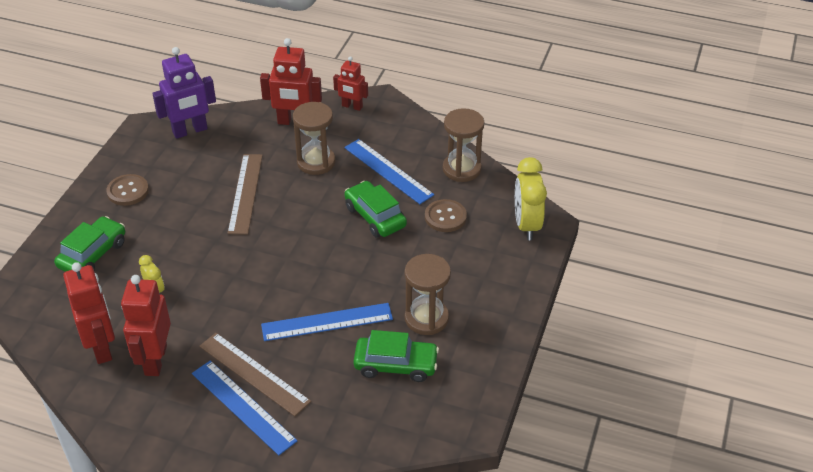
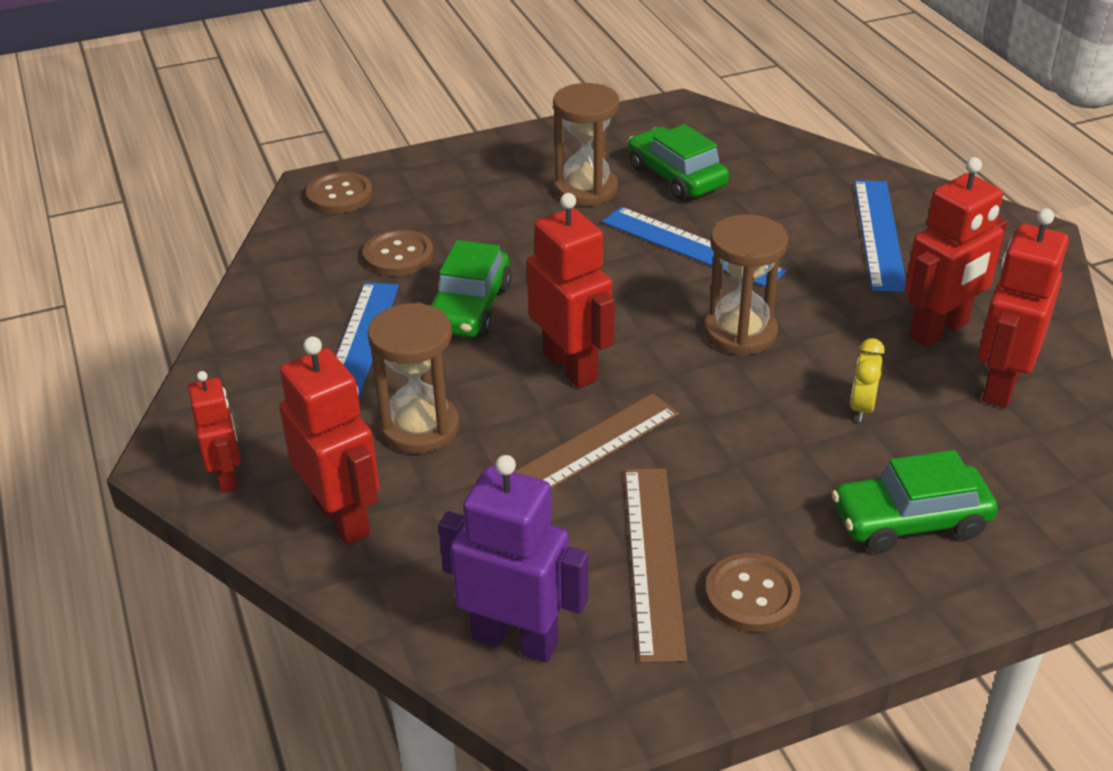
camera: 130 degrees left, 5 degrees down
brown ruler [199,333,311,416] -> brown ruler moved to [625,468,687,663]
brown hourglass [443,108,484,182] -> brown hourglass moved to [704,214,788,356]
yellow clock [515,157,547,240] -> brown button [306,172,373,214]
none -> red robot [527,193,615,388]

